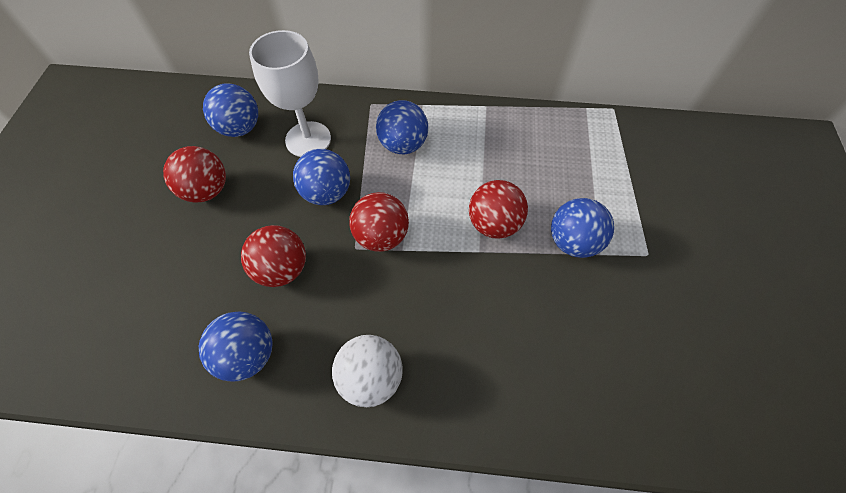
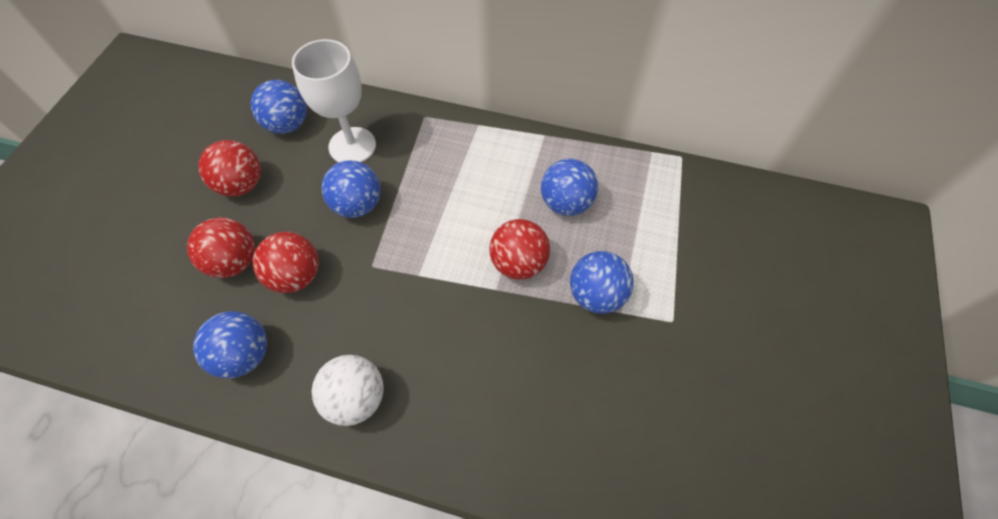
camera: 10 degrees right, 0 degrees up
red ball [350,192,409,252] -> red ball moved to [187,217,255,278]
blue ball [376,100,428,154] -> blue ball moved to [541,158,598,216]

